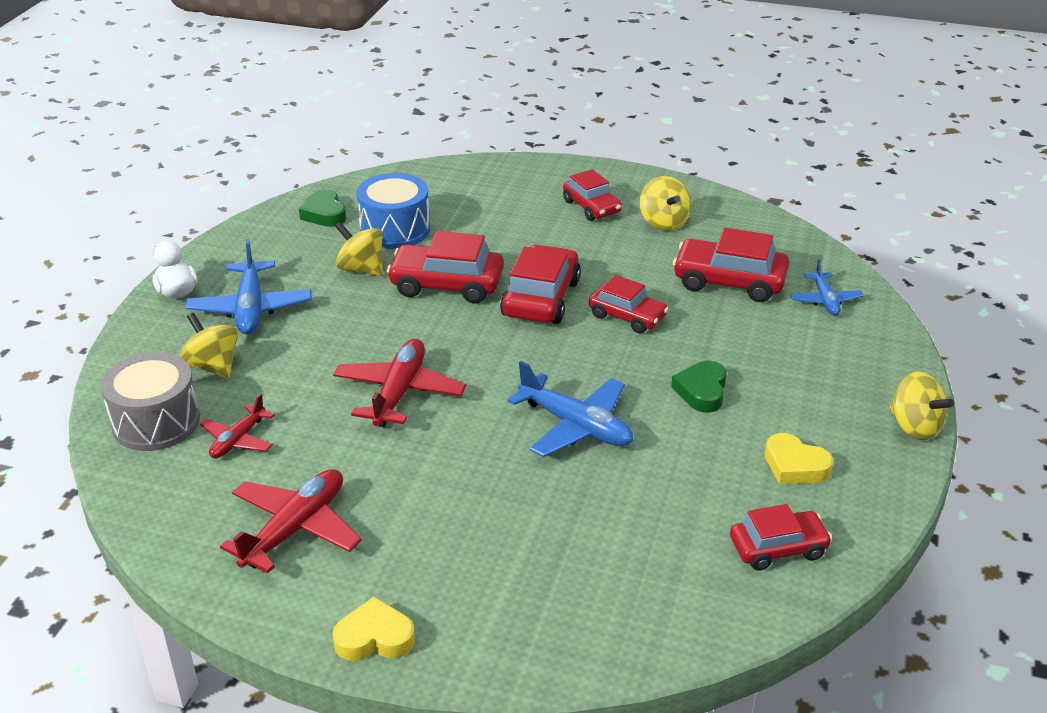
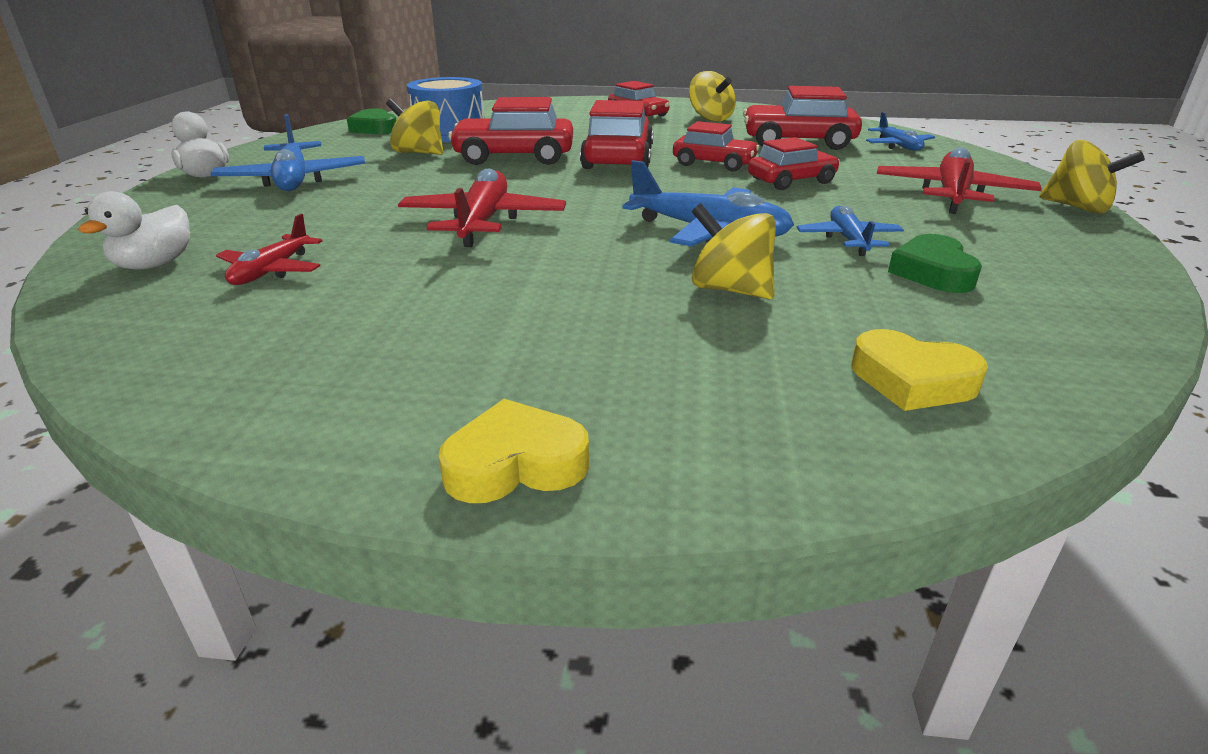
camera: 10 degrees left, 5 degrees down
grey drum [101,352,200,451] -> white duck [78,191,190,270]
yellow spinning top [179,313,238,379] -> yellow spinning top moved to [692,204,776,299]
red plane [220,469,362,573] -> red plane moved to [876,147,1042,214]
green heart [671,361,727,413] -> green heart moved to [888,234,982,293]
red car [730,504,832,570] -> red car moved to [748,137,840,190]
yellow heart [765,433,833,484] -> yellow heart moved to [851,329,988,411]
none -> blue plane [796,206,904,256]

